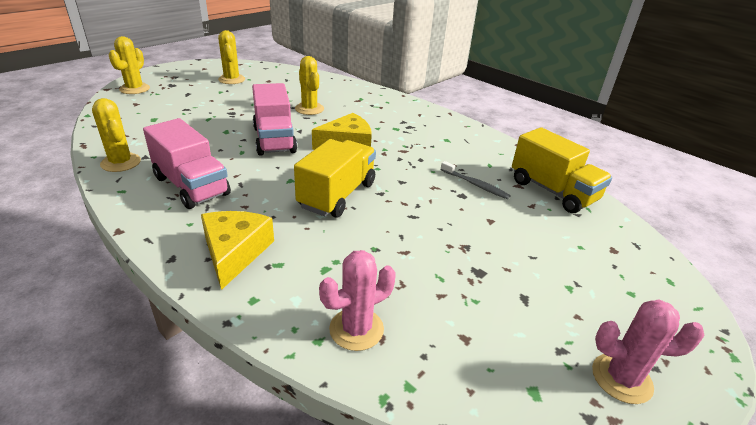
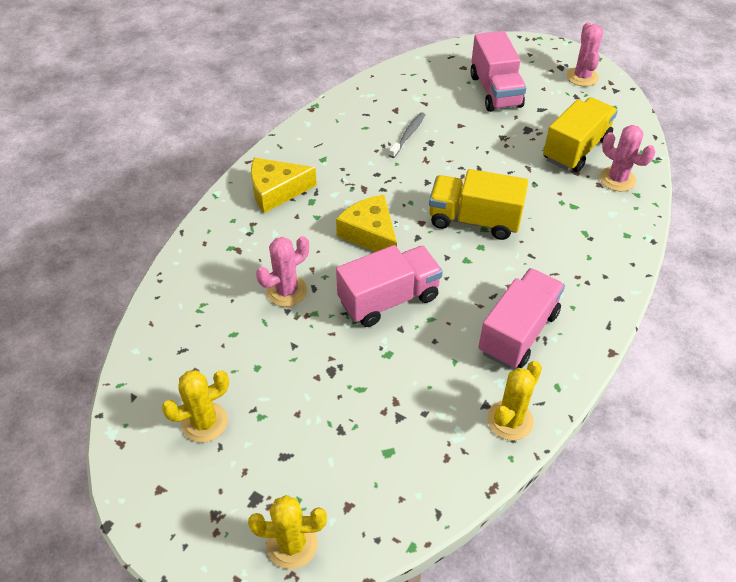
camera: 100 degrees left, 15 degrees up
yellow cheese [201,211,274,290] -> yellow cheese moved to [251,158,317,213]
yellow cactus [295,56,324,115] -> pink cactus [256,236,309,307]
yellow truck [512,127,612,213] -> yellow truck moved to [543,97,618,172]
none -> pink truck [470,31,526,112]

